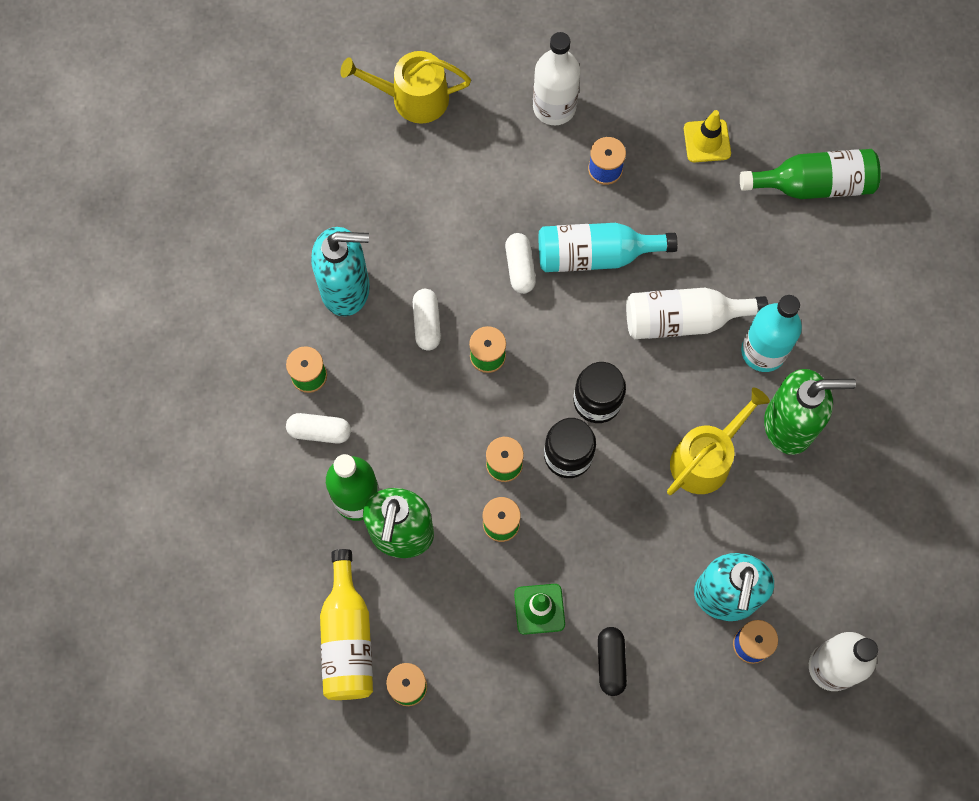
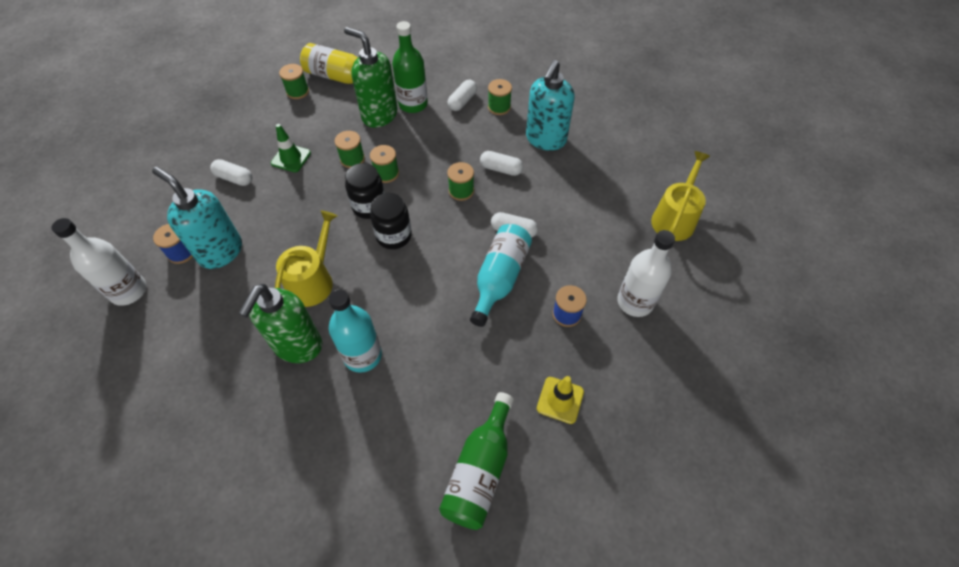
camera: 115 degrees right, 15 degrees down
black capsule [598,627,627,696] -> white capsule [210,159,252,186]
white bottle [626,288,768,339] -> none
yellow watering can [667,387,770,495] -> yellow watering can turned 135 degrees counterclockwise [275,211,337,307]

